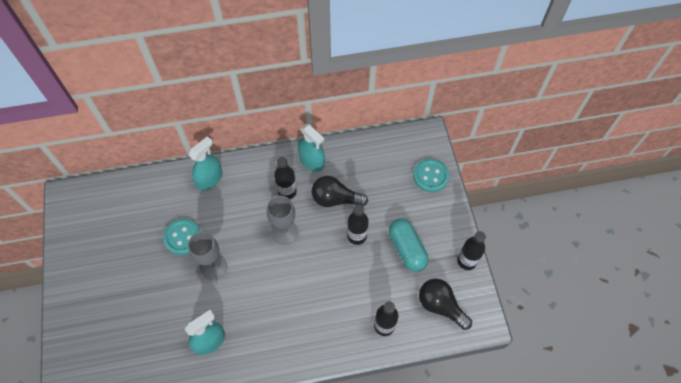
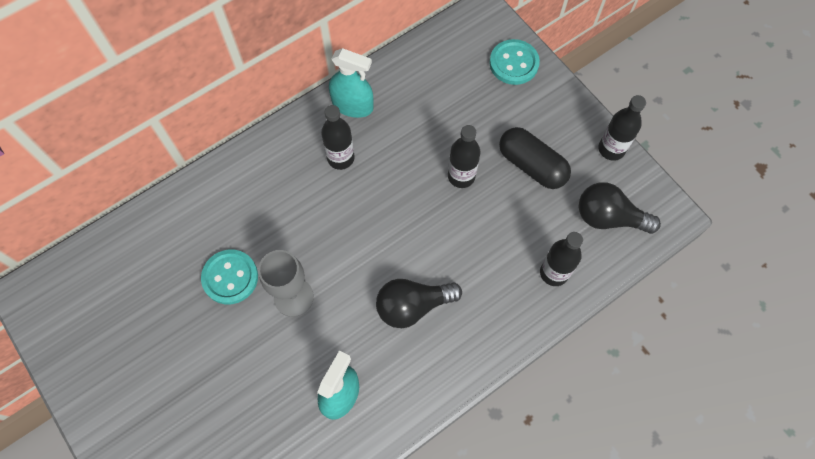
camera: 25 degrees left, 5 degrees up
turquoise spray bottle [188,136,222,190] -> none
grey goblet [267,196,298,245] -> none
black light bulb [312,176,368,207] -> black light bulb moved to [376,279,462,328]
turquoise capsule [389,218,428,271] -> black capsule [499,127,571,189]

